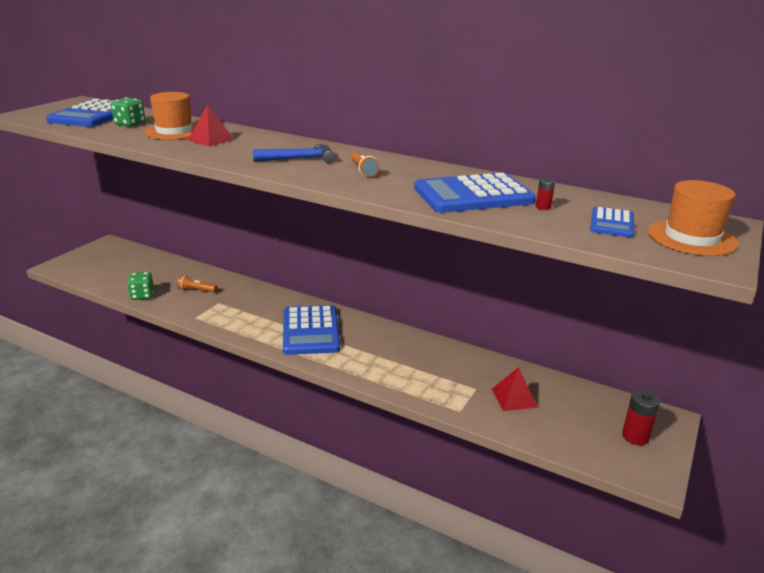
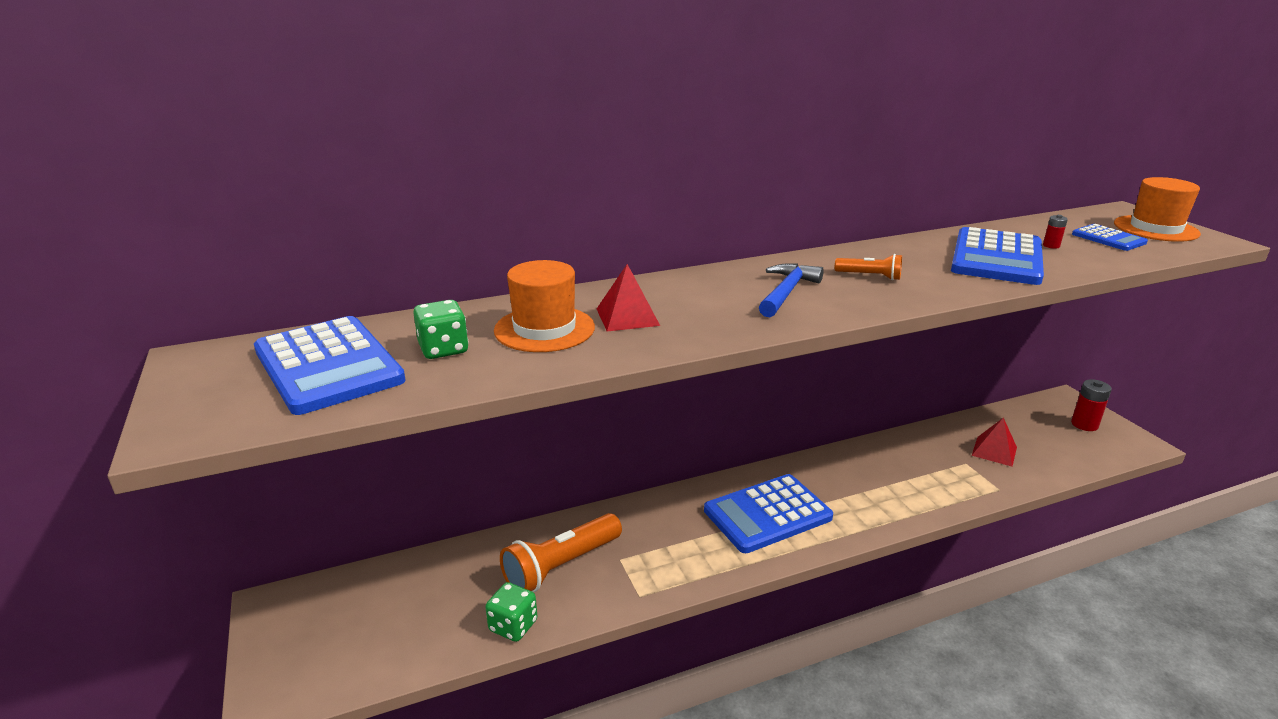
camera: 50 degrees left, 0 degrees up
orange flashlight [177,275,217,292] -> orange flashlight [500,513,622,592], size x2.04
blue calculator [283,305,340,355] -> blue calculator turned 120 degrees clockwise [704,474,833,553]

